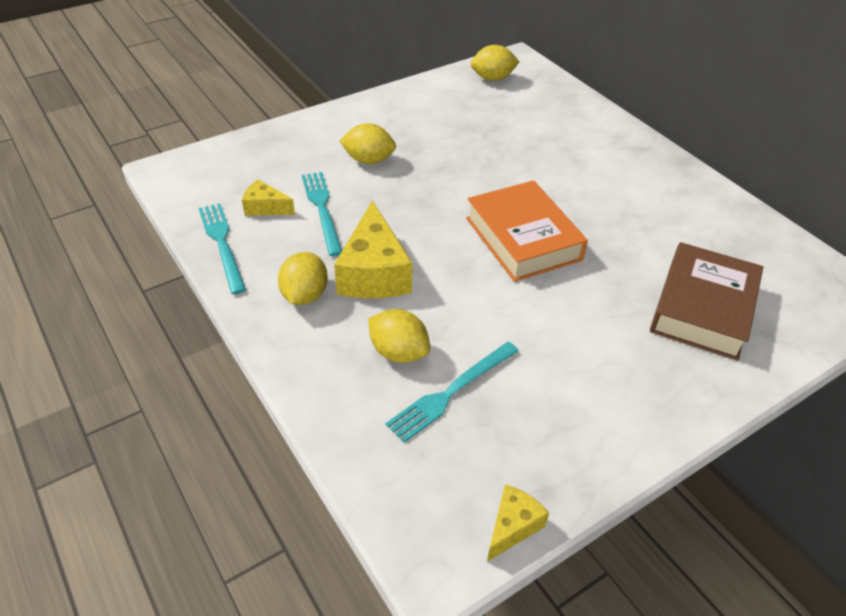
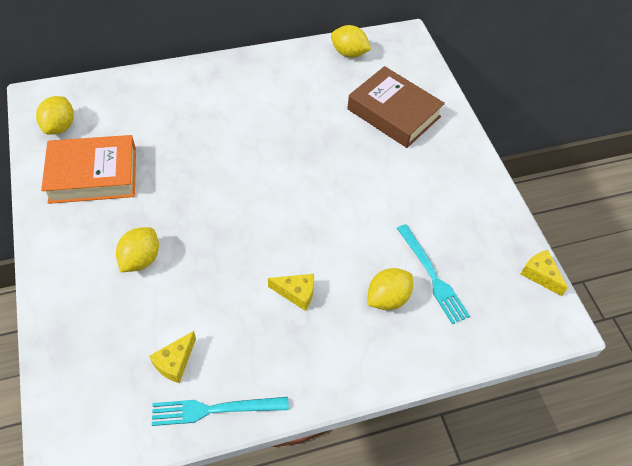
camera: 75 degrees left, 10 degrees up
yellow lemon [278,252,328,305] -> yellow lemon moved to [331,25,371,58]
turquoise fork [302,172,342,256] -> none
yellow cheese [334,200,412,298] -> yellow cheese [268,274,314,311], size x0.53
orange book [466,180,588,282] -> orange book moved to [41,135,136,204]

